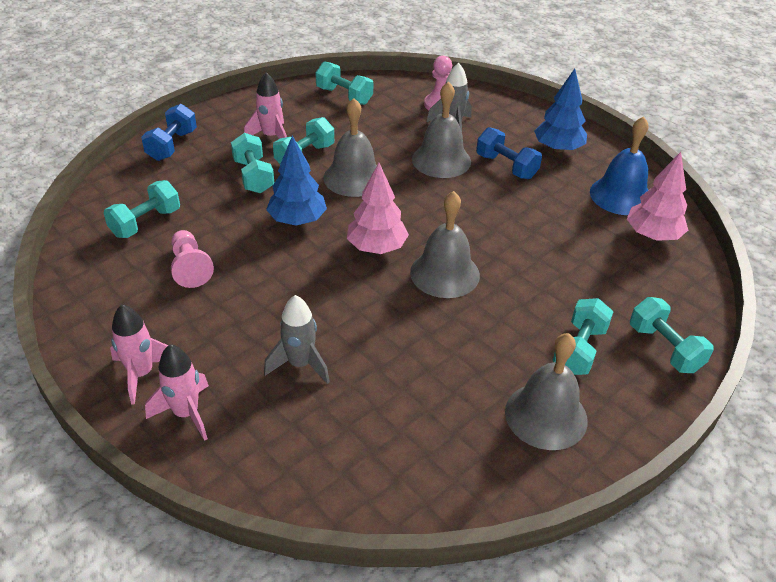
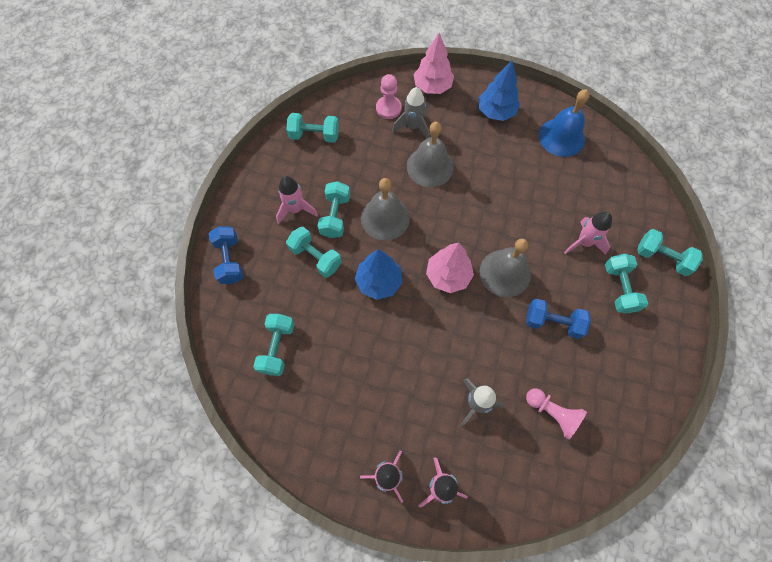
camera: 30 degrees left, 25 degrees up
pink pawn [171,230,214,288] -> pink pawn moved to [526,388,587,440]
blue dumbbell [476,127,542,179] -> blue dumbbell moved to [526,299,591,339]
grey bell [505,333,588,450] -> none
pink tree [627,152,688,241] -> pink tree moved to [414,33,454,94]
none -> pink rocket [564,212,612,255]

